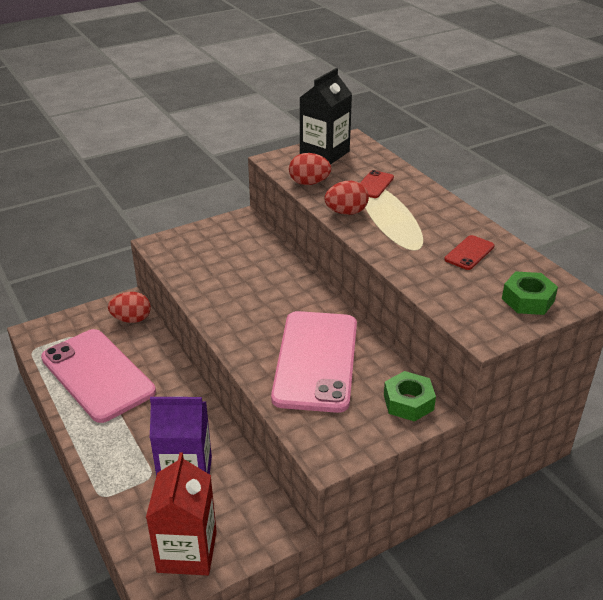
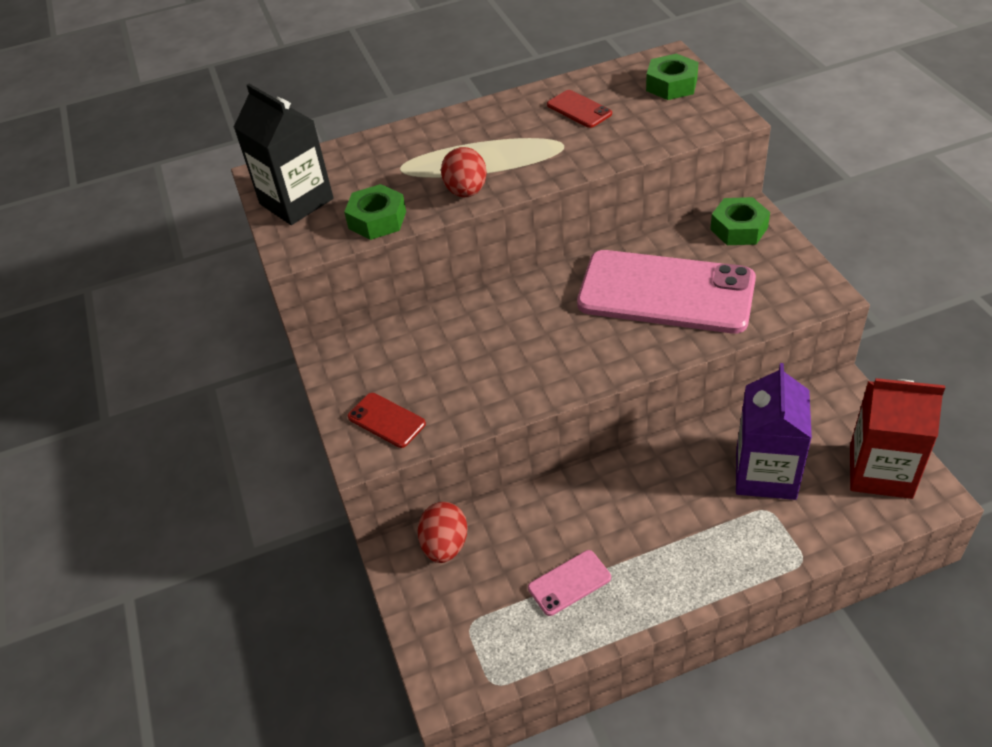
camera: 75 degrees left, 10 degrees up
pink phone [41,329,156,423] -> pink phone [528,550,611,616], size x0.41
red egg [289,153,331,185] -> green nut [344,184,406,240]
red phone [360,170,394,198] -> red phone moved to [348,393,426,448]

